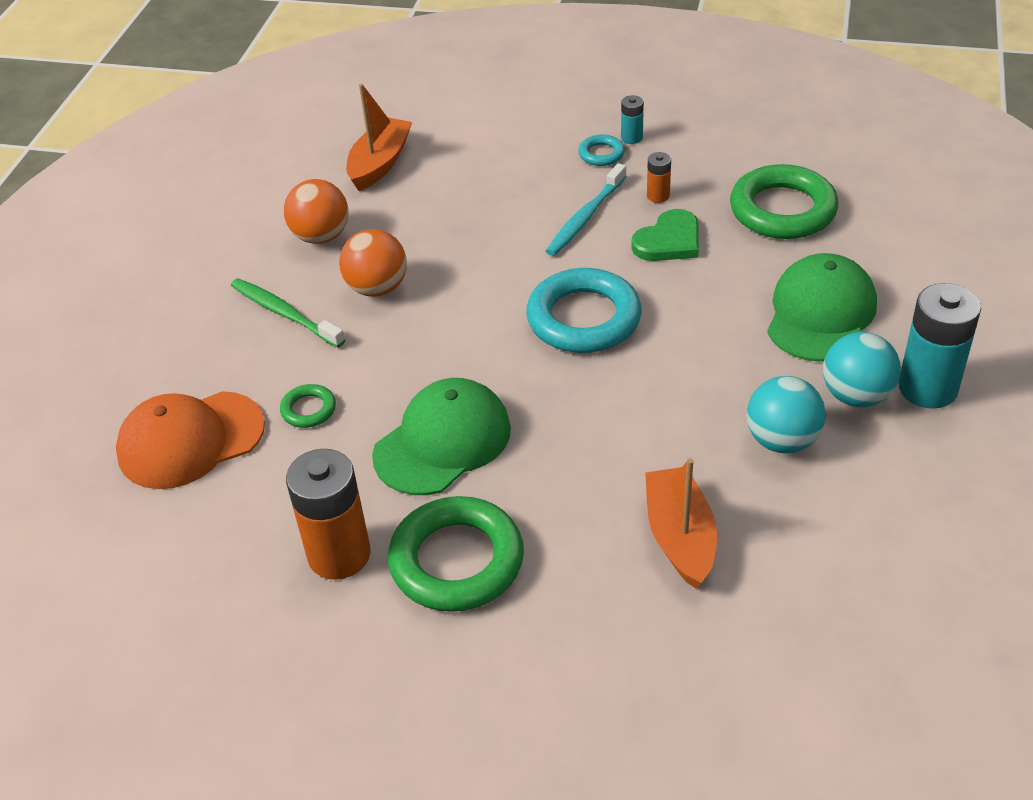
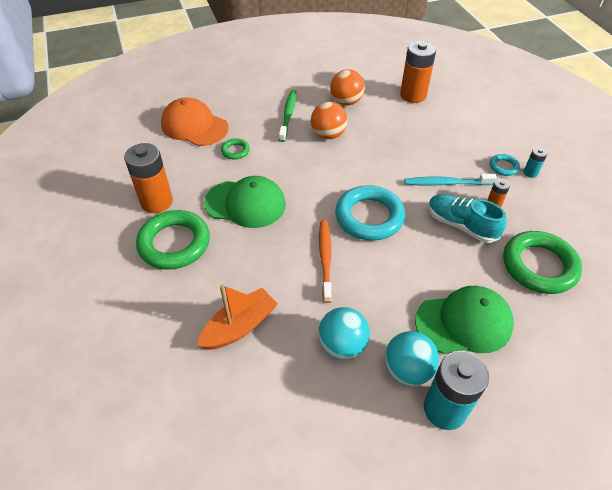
camera: 55 degrees right, 5 degrees up
orange boat [346,83,412,191] -> orange battery [400,41,436,103]
green heart [631,209,699,261] -> turquoise shoe [428,194,507,243]
none -> orange toothbrush [319,220,332,303]

